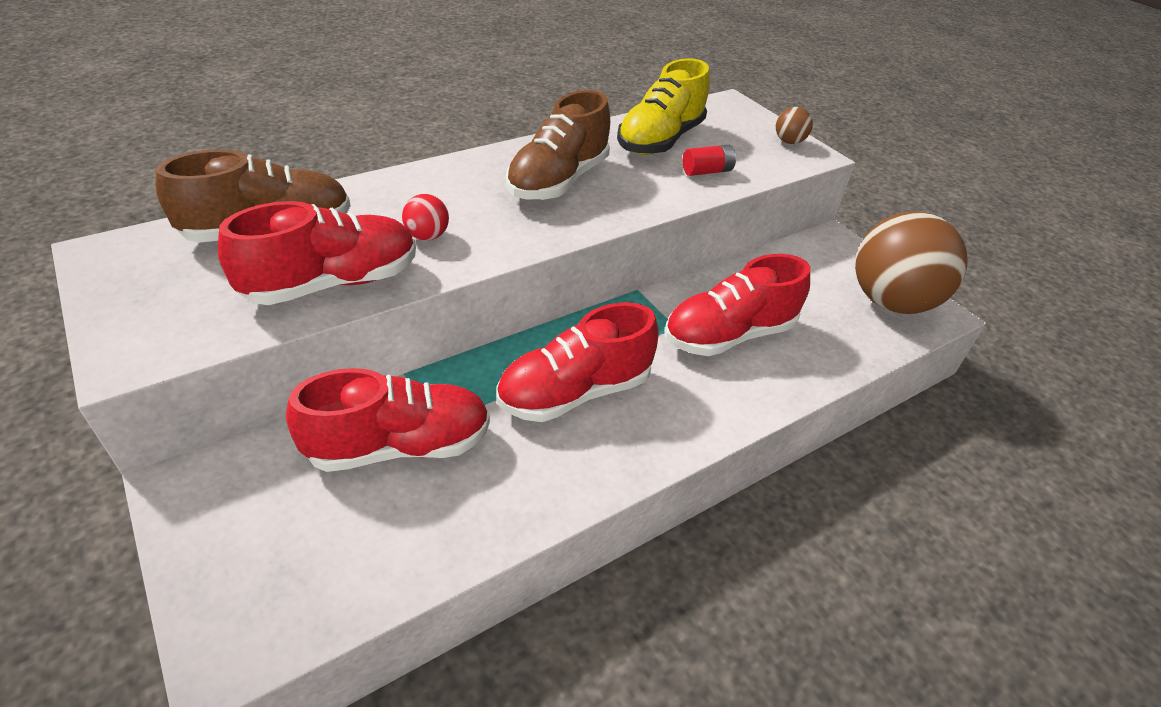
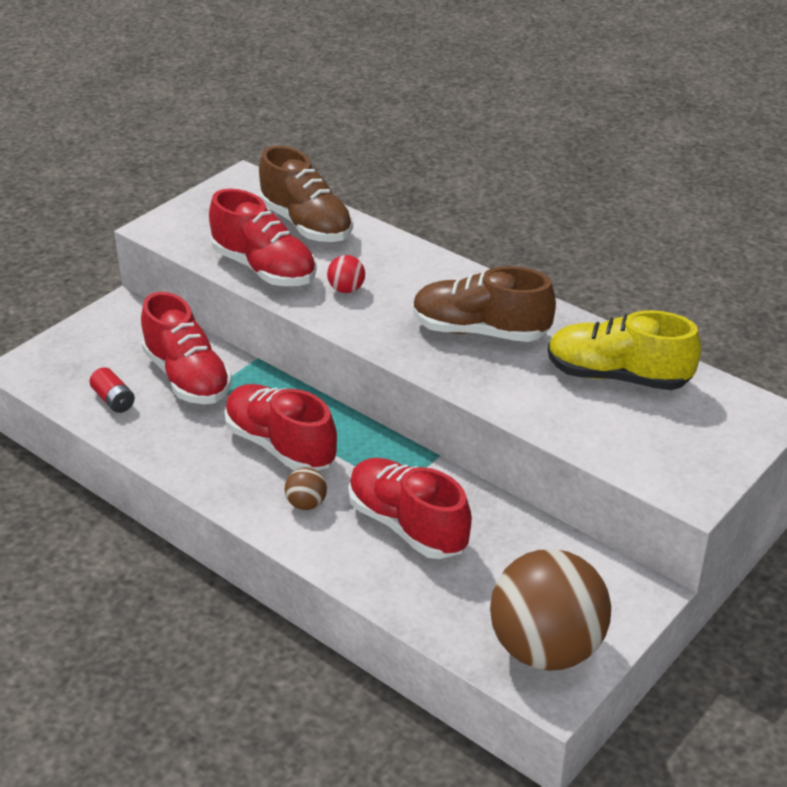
camera: 75 degrees right, 5 degrees down
red battery [683,145,736,176] -> red battery moved to [89,367,135,413]
brown ball [776,107,813,144] -> brown ball moved to [285,468,327,510]

